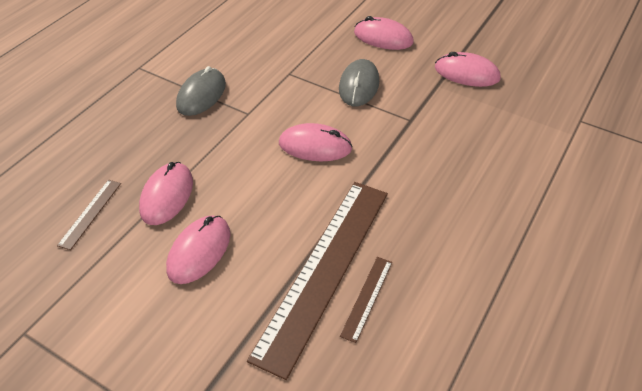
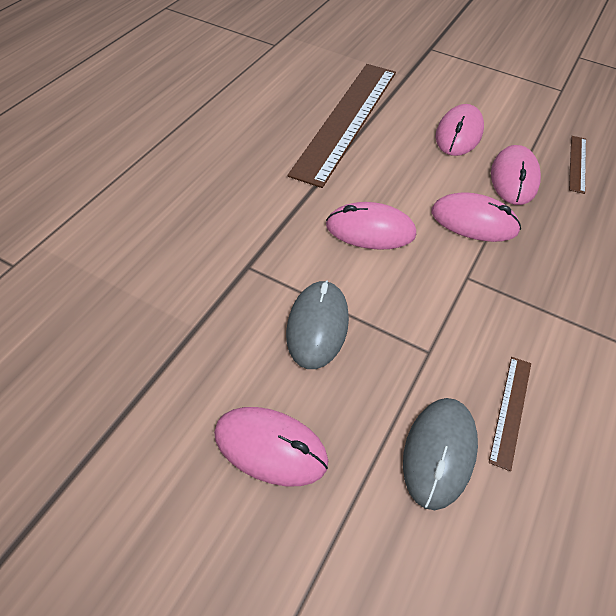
camera: 175 degrees right, 5 degrees up
grey mouse [176,66,226,116] -> grey mouse moved to [403,398,478,510]
brown ruler [340,257,392,343] -> brown ruler moved to [489,357,531,471]
pink mouse [435,52,501,87] -> pink mouse moved to [431,192,521,242]

